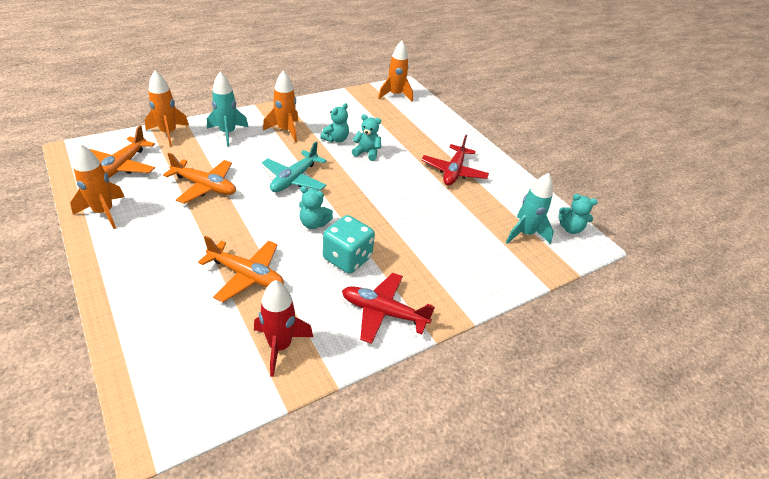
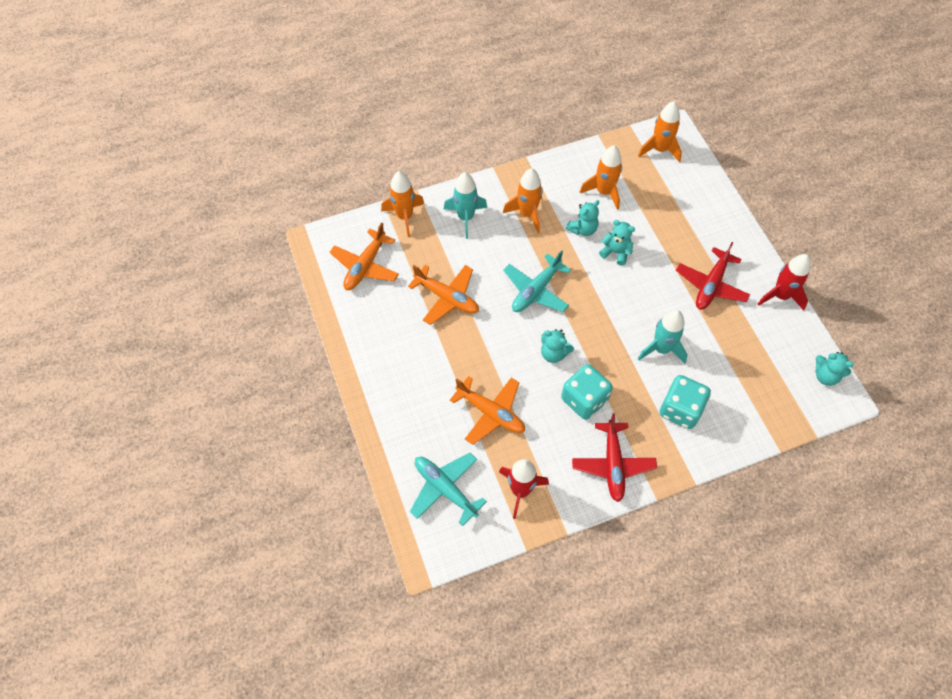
camera: 15 degrees right, 20 degrees up
orange rocket [70,144,125,229] -> orange rocket moved to [580,145,622,210]
red plane [342,273,435,344] -> red plane turned 120 degrees counterclockwise [572,413,657,502]
turquoise rocket [506,173,554,244] -> turquoise rocket moved to [638,310,688,364]
none -> turquoise plane [410,453,487,526]
none -> turquoise dice [659,375,711,429]
none -> red rocket [758,254,811,311]

